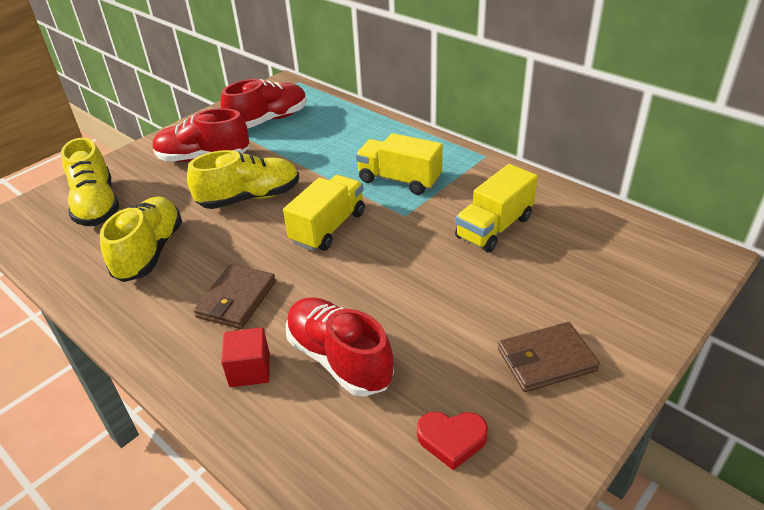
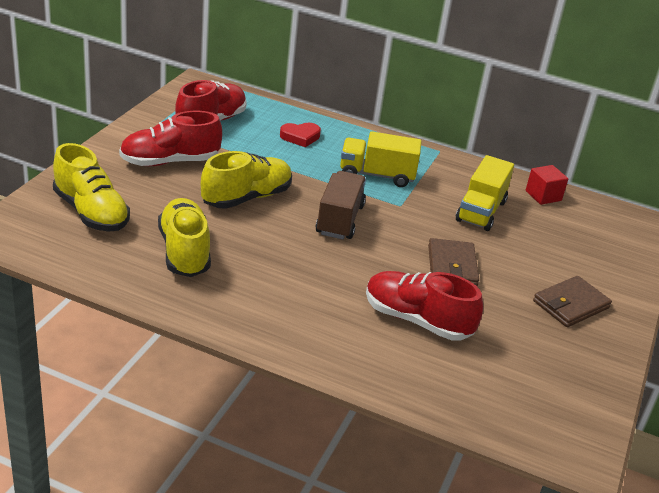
camera: 25 degrees left, 5 degrees down
brown wallet [193,264,276,329] -> brown wallet moved to [428,238,479,286]
red cube [221,327,270,387] -> red cube moved to [526,165,568,205]
yellow truck [283,175,365,251] -> brown truck [316,171,366,239]
red heart [417,412,488,470] -> red heart moved to [280,123,321,148]

